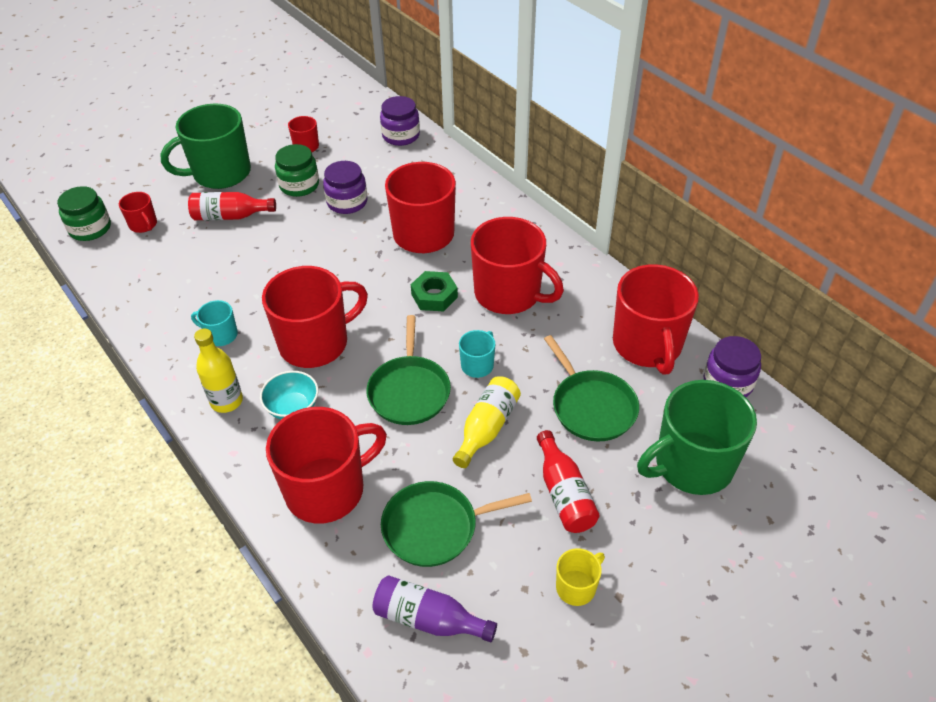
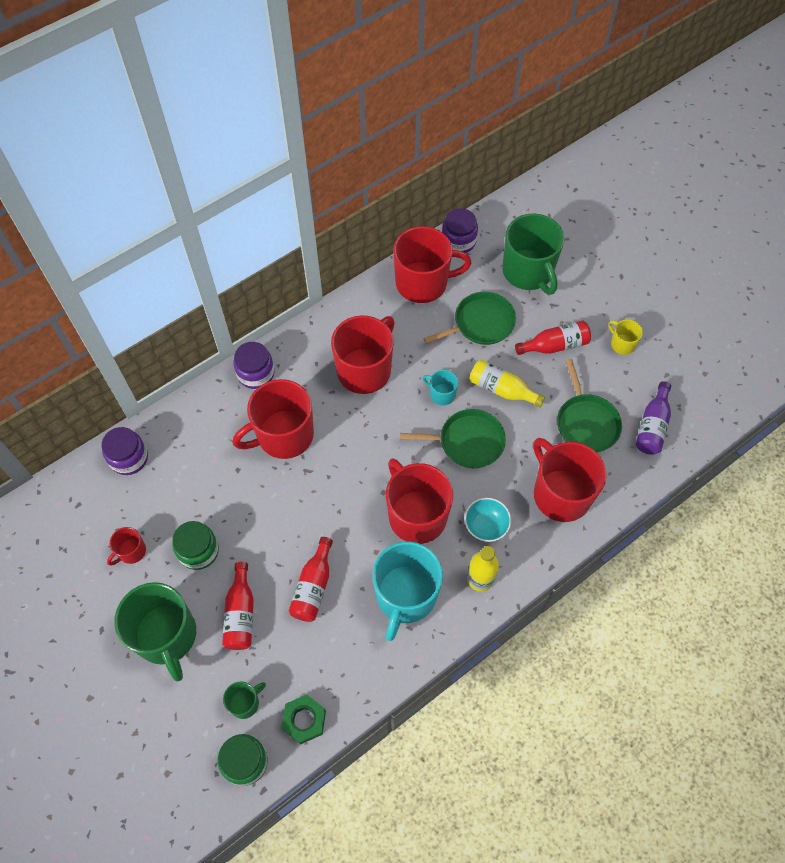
camera: 90 degrees left, 15 degrees up
red mug [119,192,157,233] -> green mug [223,681,266,719]
turquoise mug [191,300,238,346] -> turquoise mug [372,542,443,641], size x2.16
purple jar [323,161,367,214] -> purple jar moved to [234,342,274,389]
green nut [411,271,458,311] -> green nut moved to [281,695,326,744]
none -> red bottle [289,537,333,622]

